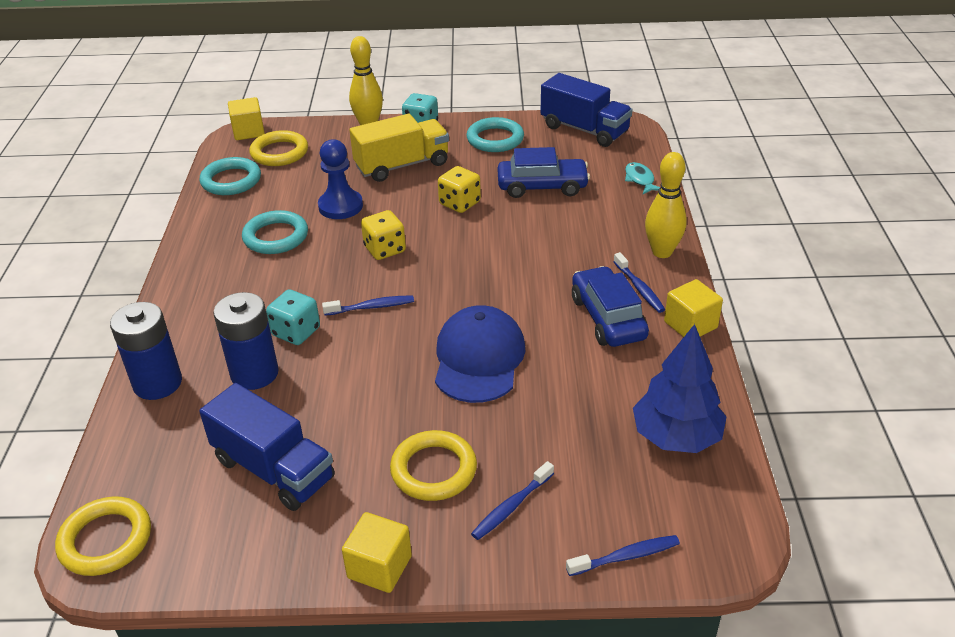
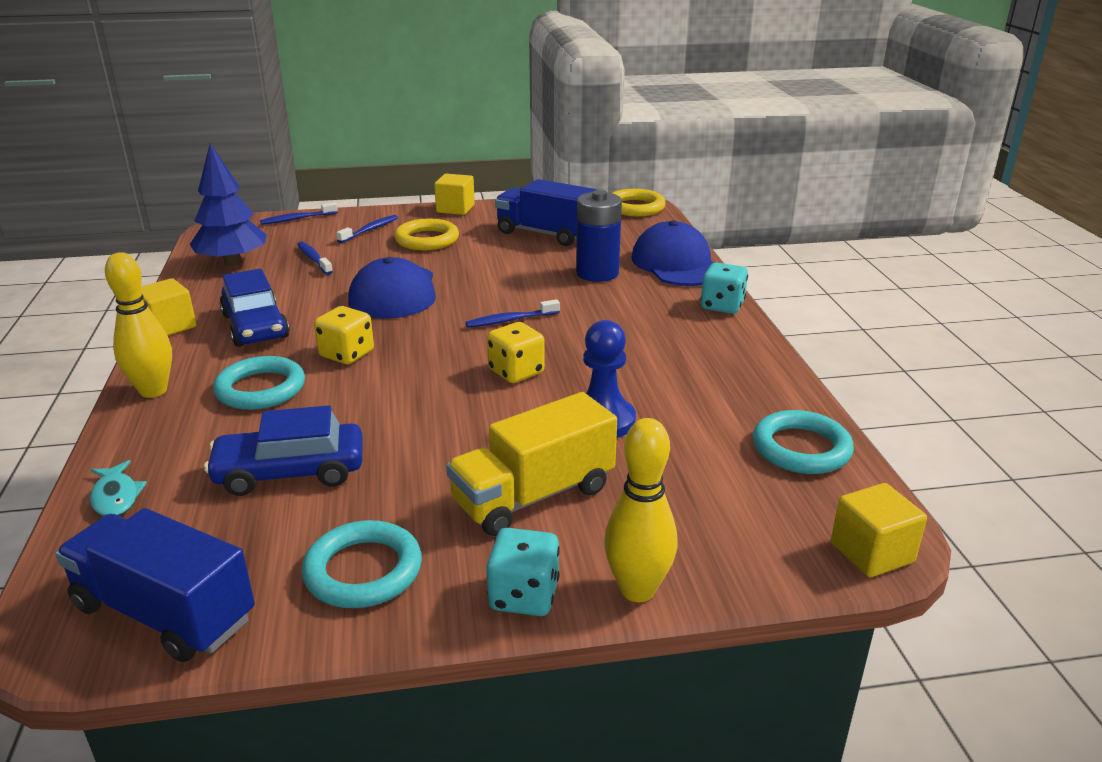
camera: 170 degrees right, 10 degrees down
blue battery [110,302,182,400] -> blue cap [632,220,714,286]
turquoise ring [242,210,308,254] -> turquoise ring moved to [213,356,305,410]
yellow ring [249,130,308,166] -> none
turquoise dice [266,289,320,345] -> turquoise dice moved to [700,262,748,314]
yellow dice [438,166,481,213] -> yellow dice moved to [314,306,374,364]
blue toothbrush [613,252,665,313] -> blue toothbrush moved to [297,241,333,275]

